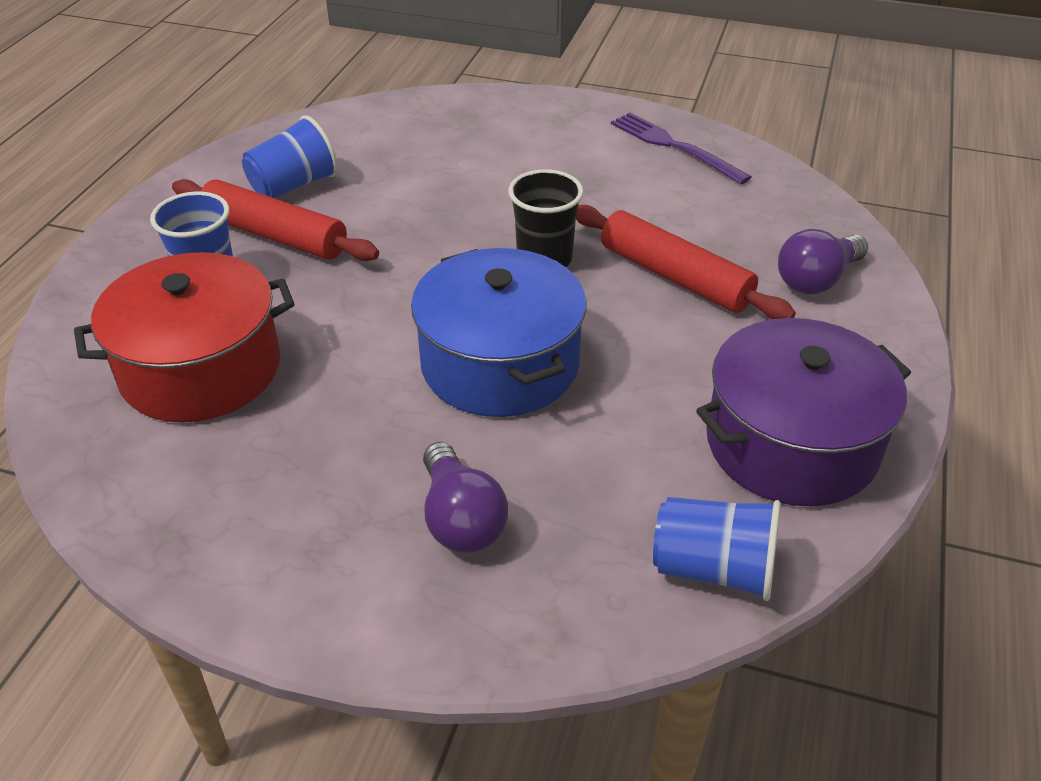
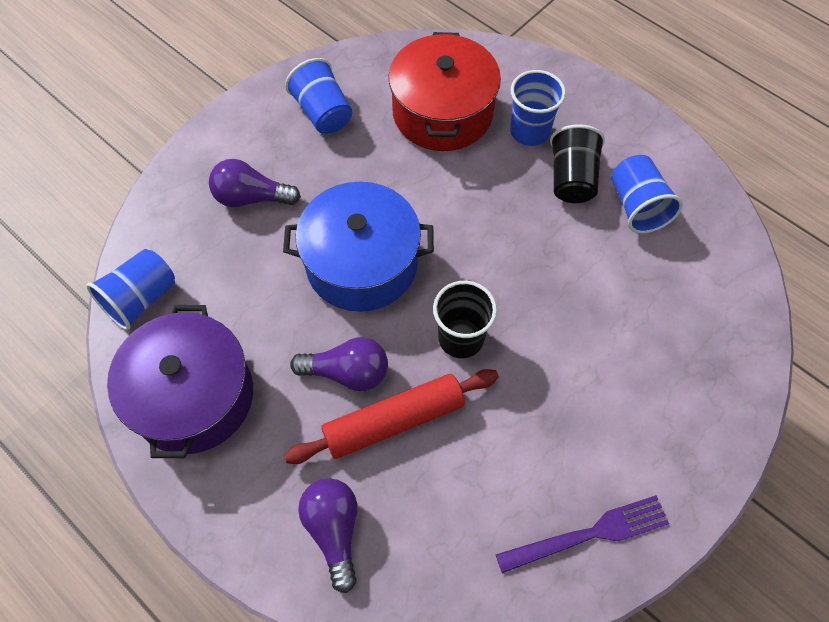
camera: 115 degrees right, 20 degrees up
red rolling pin [172,179,379,261] -> black cup [550,124,605,203]
none -> blue cup [285,58,352,134]
none -> purple light bulb [290,337,388,391]

